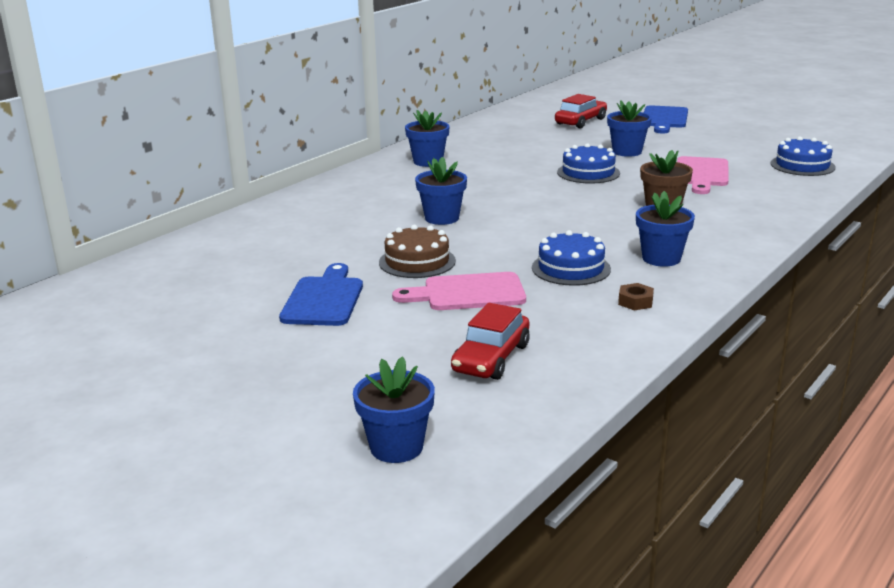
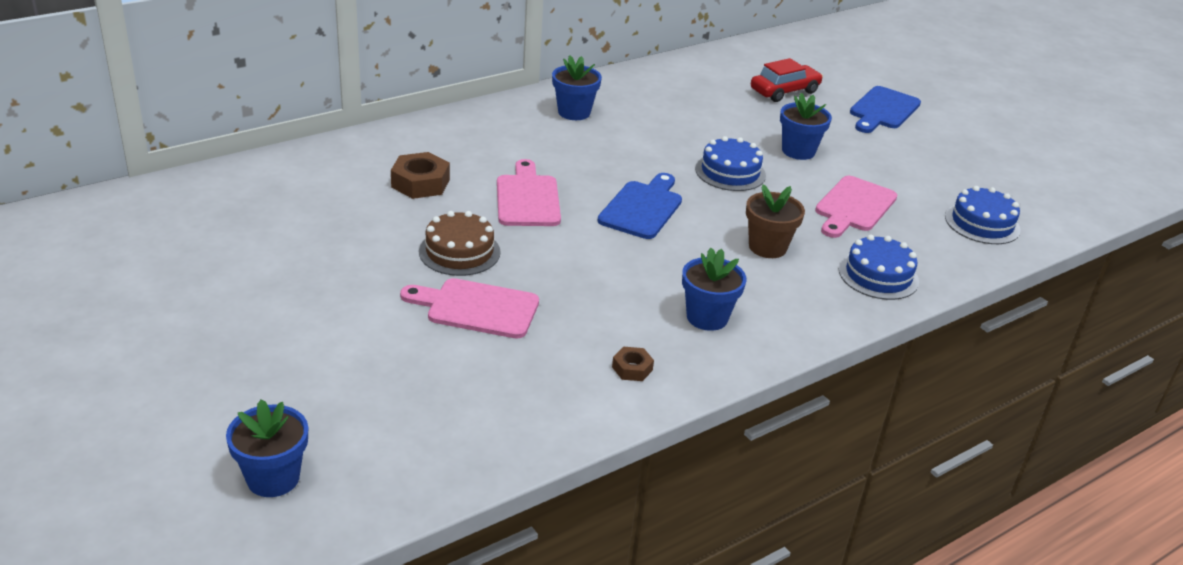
camera: 15 degrees right, 10 degrees up
blue cutting board [279,263,363,326] -> blue cutting board moved to [598,173,682,239]
blue flower pot [415,157,467,225] -> pink cutting board [497,159,561,226]
red car [451,303,530,380] -> none
blue cake [532,230,611,286] -> blue cake moved to [839,235,919,300]
none -> brown nut [391,152,450,199]

